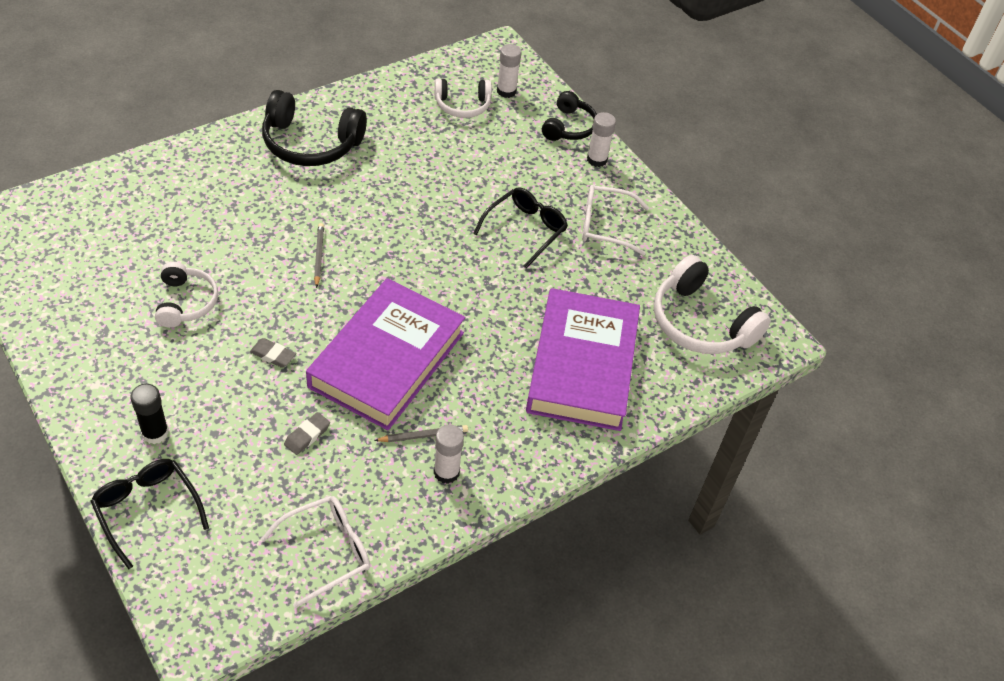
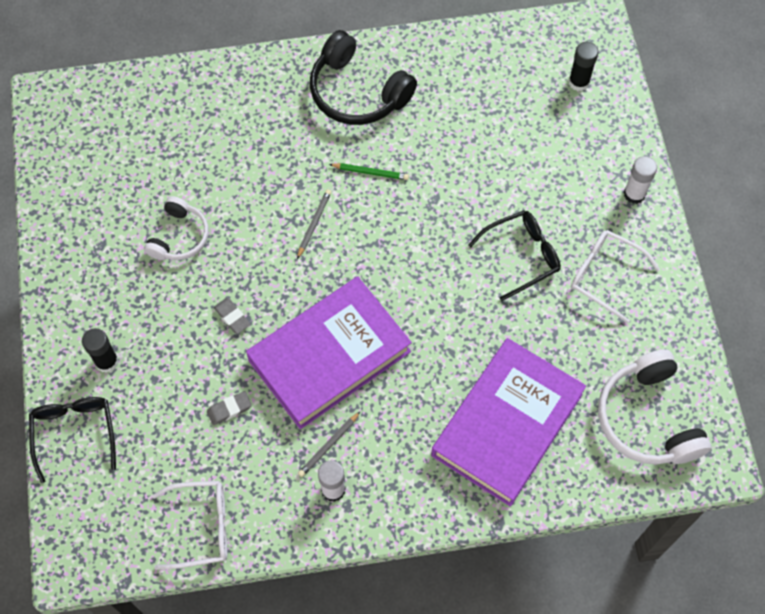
camera: 30 degrees right, 15 degrees up
grey pencil [374,425,468,442] -> grey pencil turned 120 degrees clockwise [298,412,360,477]
white headphones [434,78,492,118] -> none
white glue stick [497,44,522,98] -> black glue stick [569,42,598,91]
black headphones [542,91,597,141] -> none
none -> green pencil [329,163,409,180]

